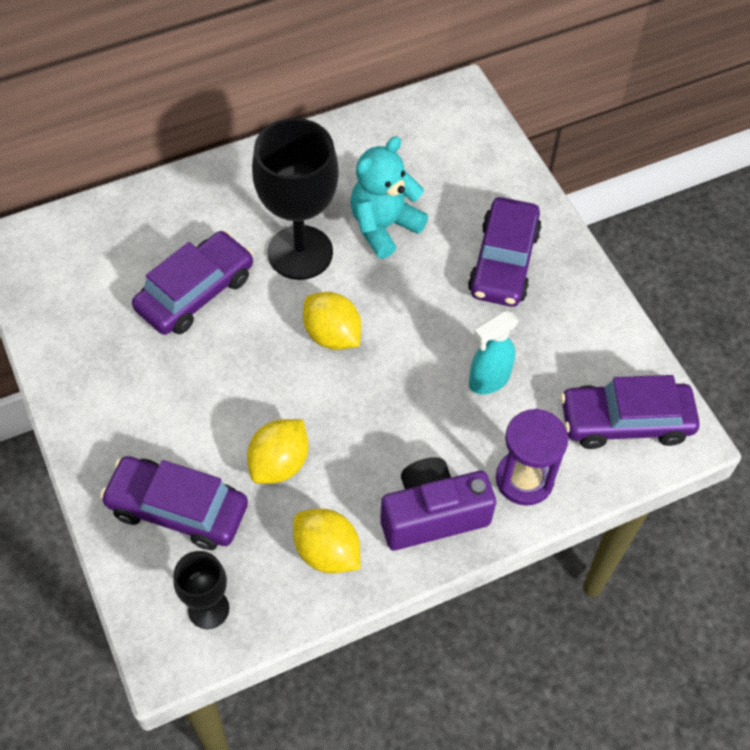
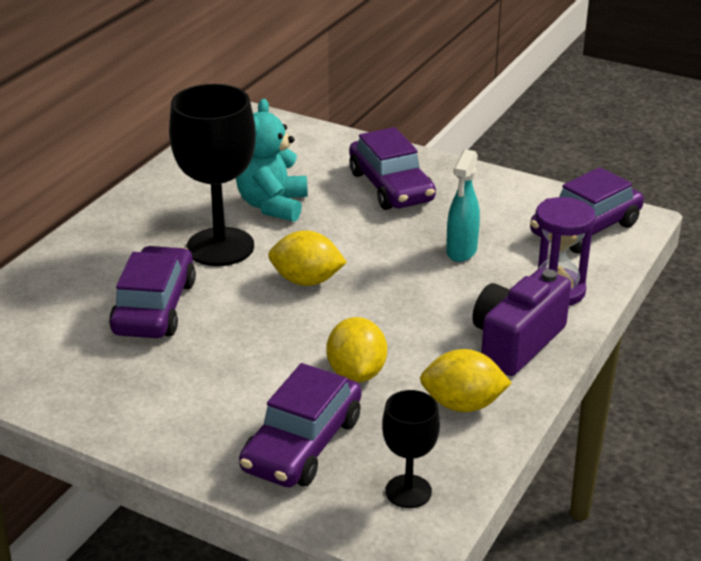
camera: 35 degrees left, 25 degrees down
purple car [100,456,248,550] -> purple car turned 45 degrees counterclockwise [239,363,362,487]

